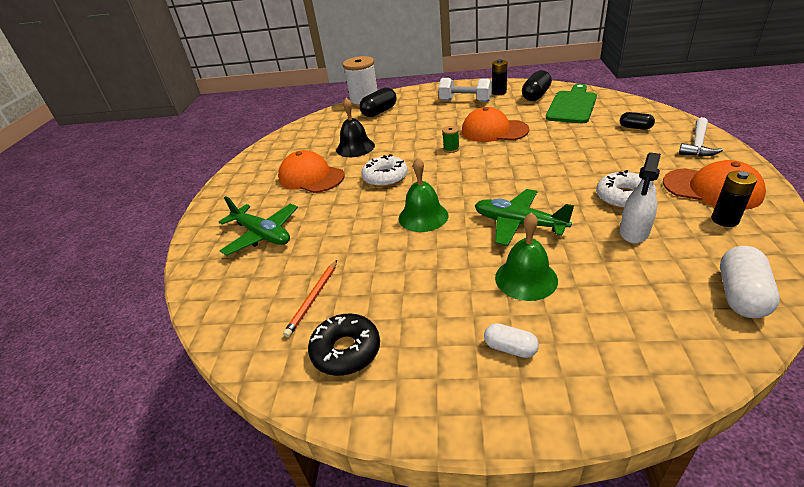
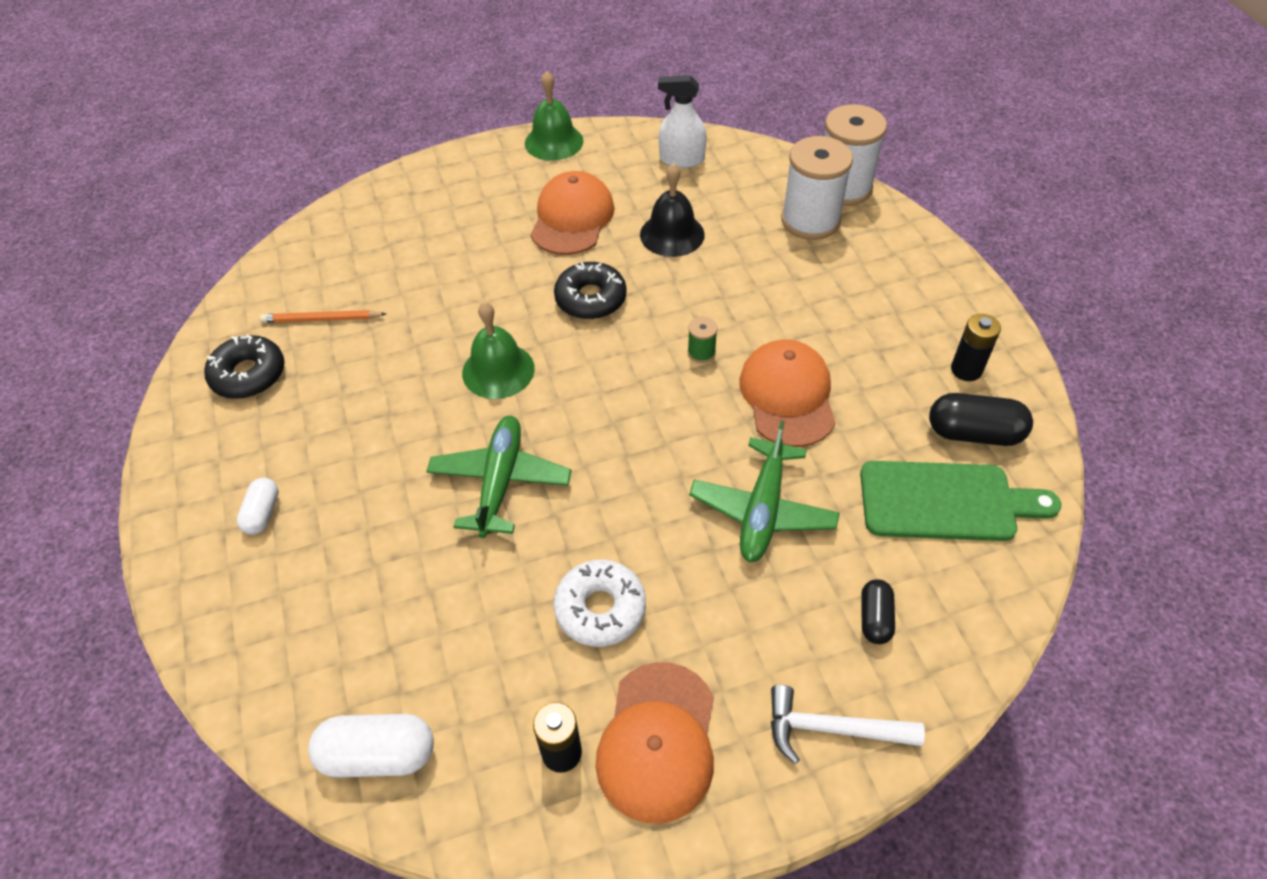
camera: 65 degrees right, 15 degrees up
green plane [219,196,298,256] -> green plane moved to [689,421,840,562]
black capsule [360,87,397,117] -> white spool [781,136,853,240]
white donut [361,154,408,187] -> black donut [554,262,627,319]
white dumbbell [438,78,492,102] -> none
green bell [495,212,558,301] -> green bell moved to [525,71,584,161]
white spray bottle [620,152,661,243] -> white spray bottle moved to [658,75,707,168]

